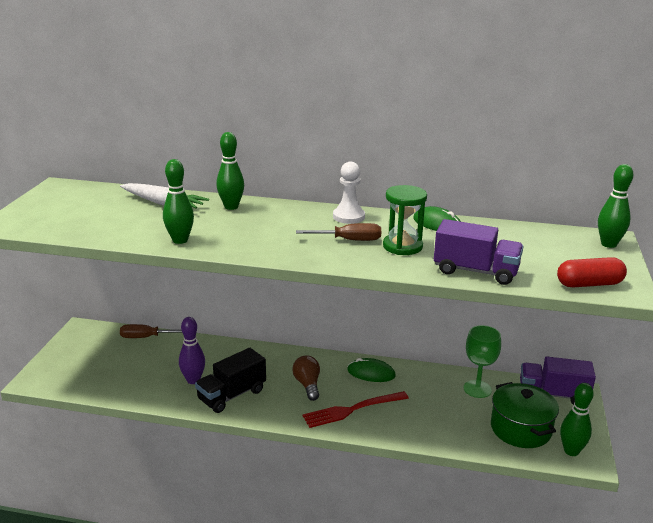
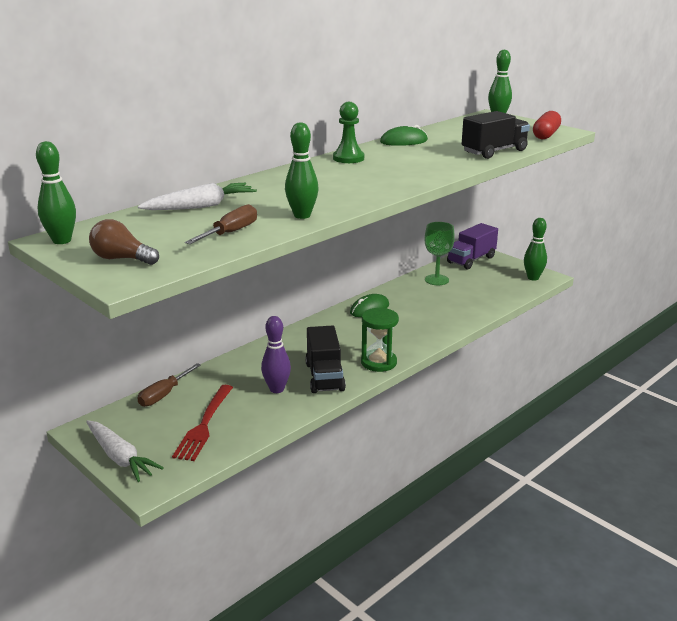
camera: 55 degrees left, 0 degrees up
green bowling pin [216,132,244,210] -> green bowling pin moved to [36,141,76,244]
brown light bulb [292,355,320,401] -> brown light bulb moved to [89,219,159,265]
brown screwdriver [296,223,381,241] -> brown screwdriver moved to [185,204,257,244]
red fork [302,391,408,428] -> red fork moved to [172,385,233,461]
white pawn [333,162,365,224] -> green pawn [333,102,364,163]
green hourglass [383,185,427,255] -> green hourglass moved to [361,308,399,372]
purple truck [434,219,524,285] -> black truck [462,111,530,159]
green pot [491,382,559,448] -> none
none -> white carrot [86,420,164,482]

